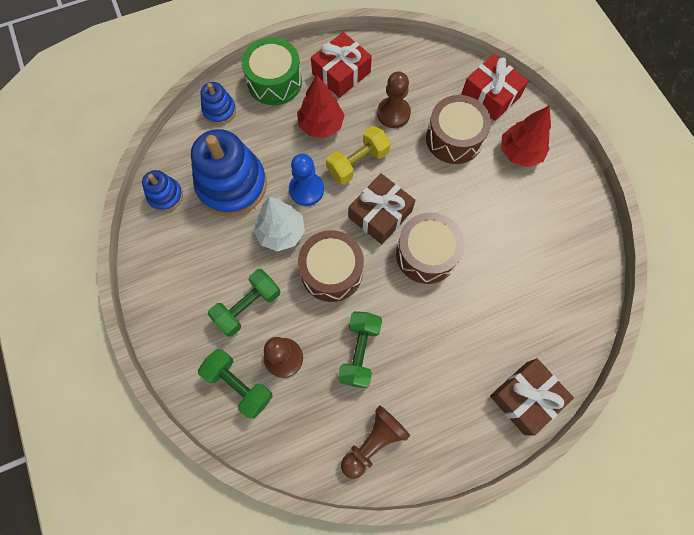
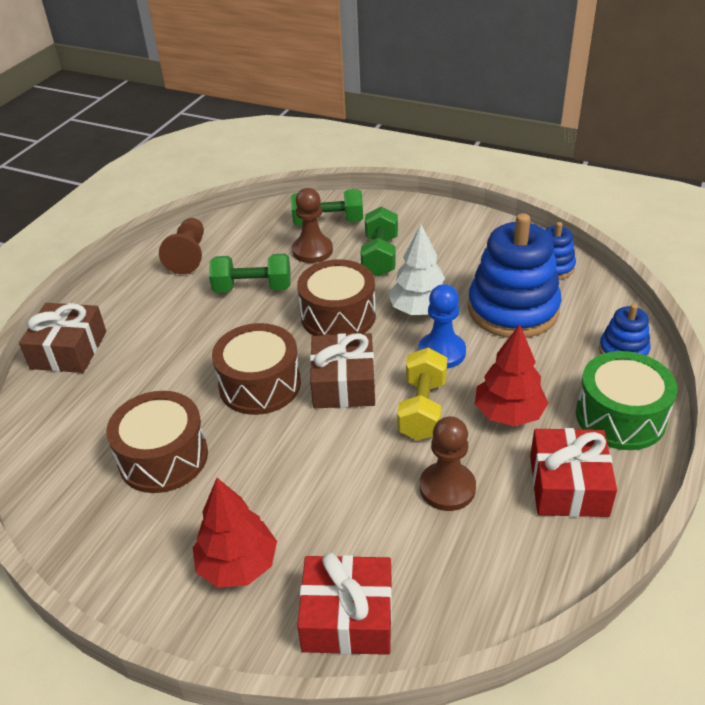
camera: 140 degrees right, 30 degrees down
green dumbbell [338,311,382,389] -> green dumbbell turned 60 degrees counterclockwise [209,254,291,293]
brown drum [426,95,491,164] -> brown drum moved to [106,391,208,493]

